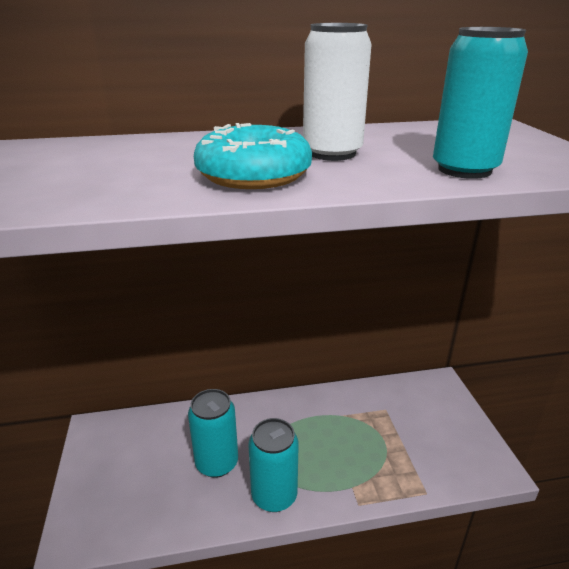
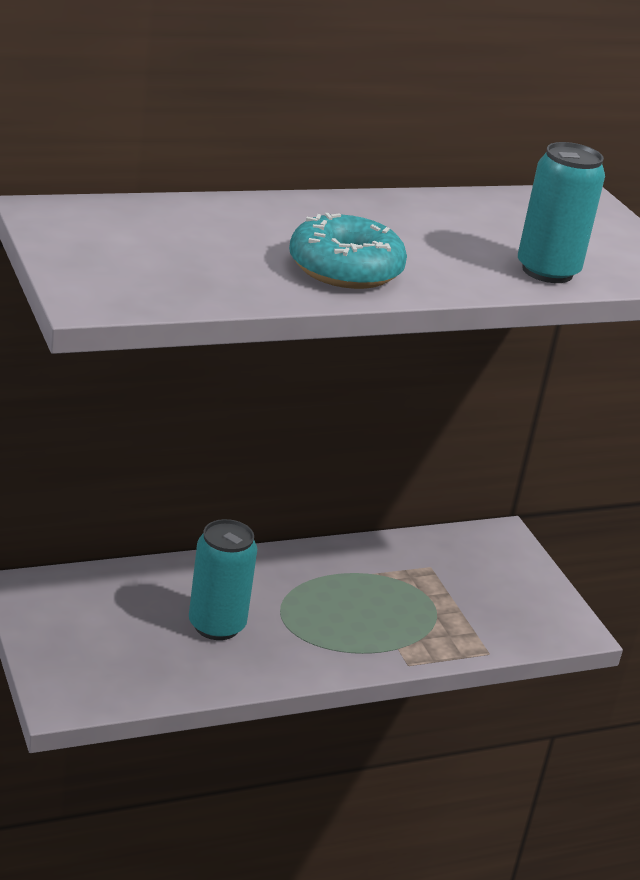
camera: 15 degrees left, 0 degrees up
turquoise can [248,418,299,512] -> none
white can [303,23,372,161] -> none

